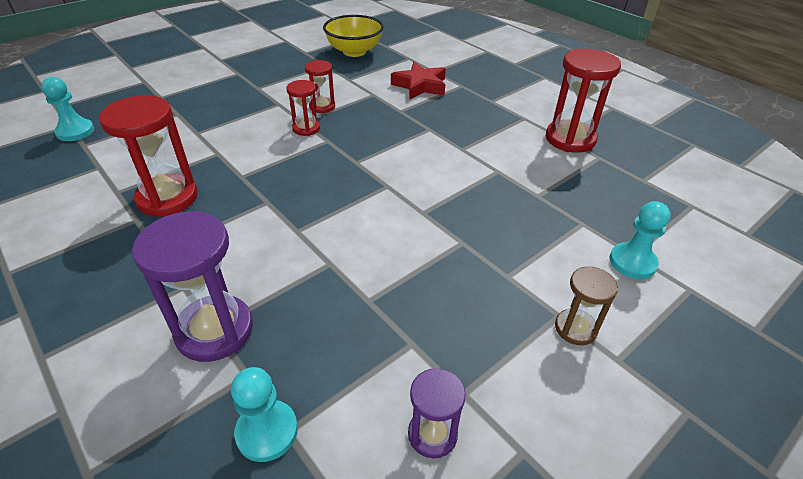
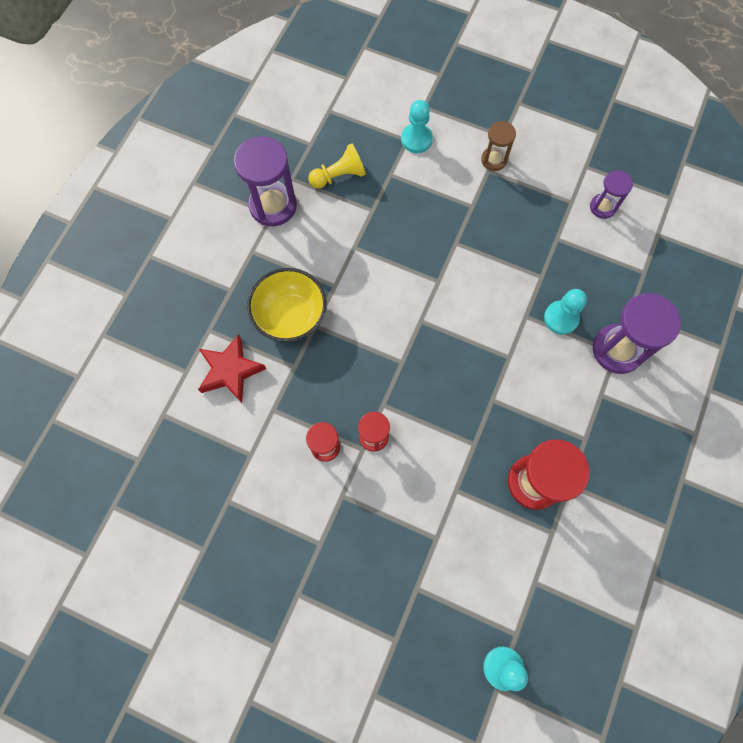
camera: 115 degrees left, 30 degrees up
turquoise pawn [231,367,298,462] -> turquoise pawn moved to [544,289,587,335]
yellow bowl [323,15,384,57] -> yellow bowl moved to [247,268,327,342]
red hourglass [546,48,621,153] -> purple hourglass [234,136,297,226]
none -> yellow pawn [308,143,366,189]

